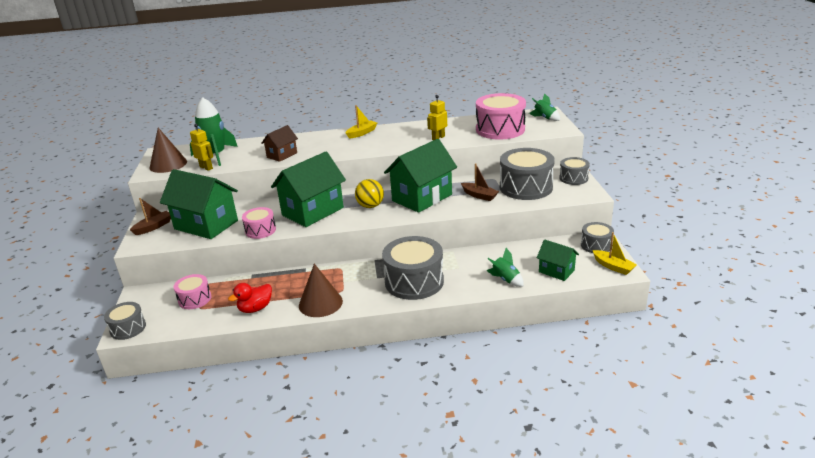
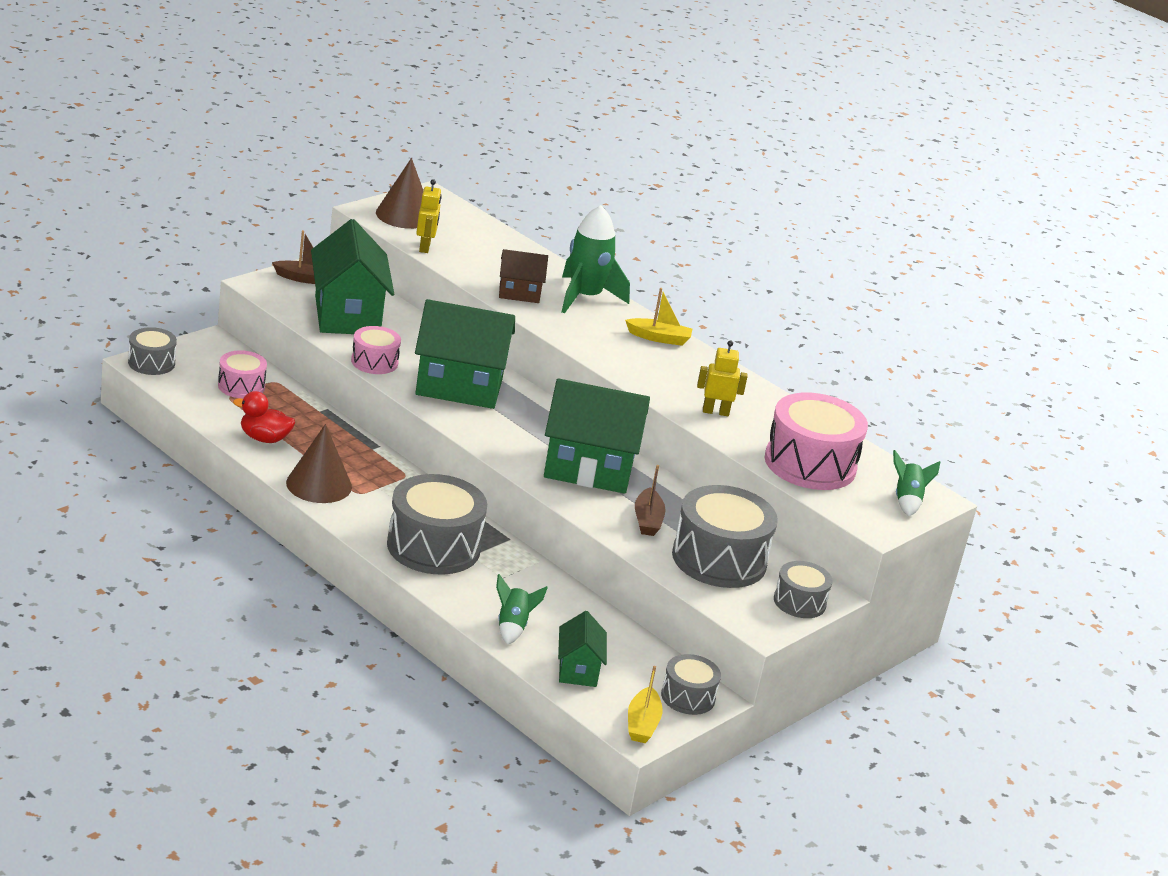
camera: 45 degrees right, 0 degrees up
green rocket [190,97,238,166] -> green rocket moved to [562,205,630,314]
yellow ball [355,179,384,208] -> none

